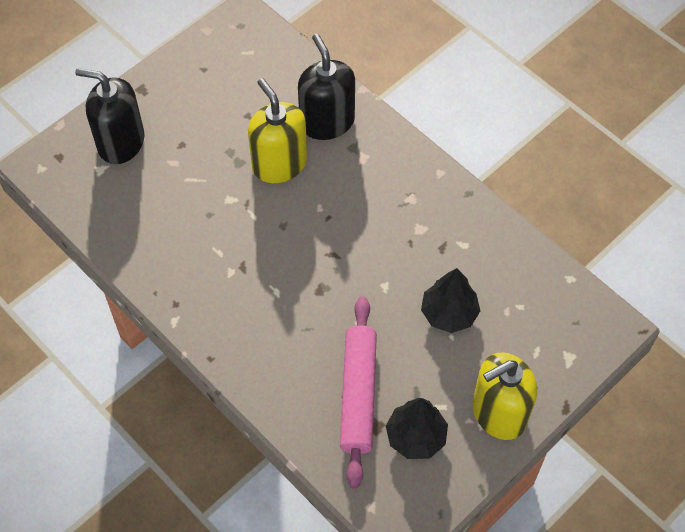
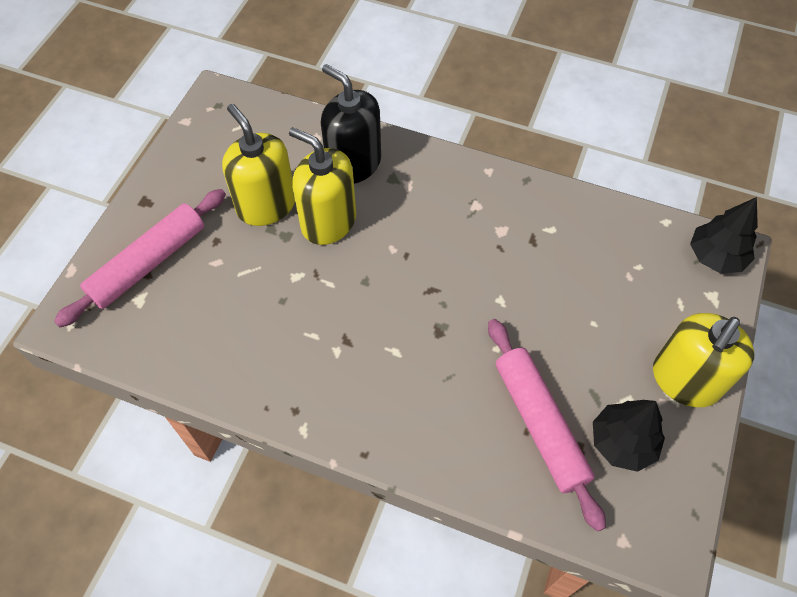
camera: 25 degrees left, 0 degrees up
black soap dispenser [75,68,145,164] -> pink rolling pin [54,189,226,327]
black tree [421,268,480,333] -> black tree moved to [690,197,758,273]
none -> yellow soap dispenser [222,104,295,226]

